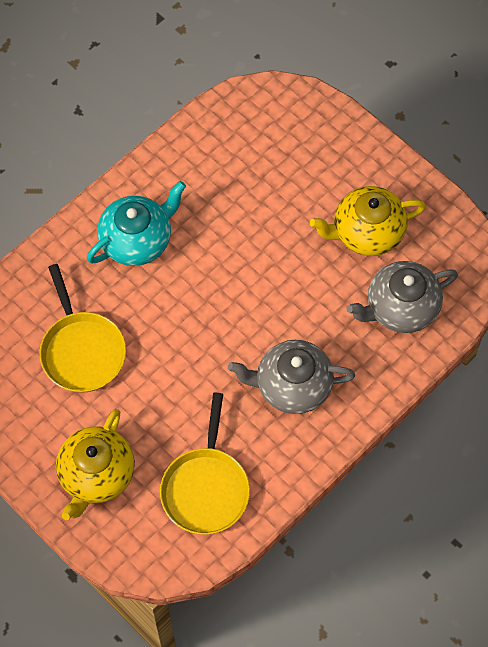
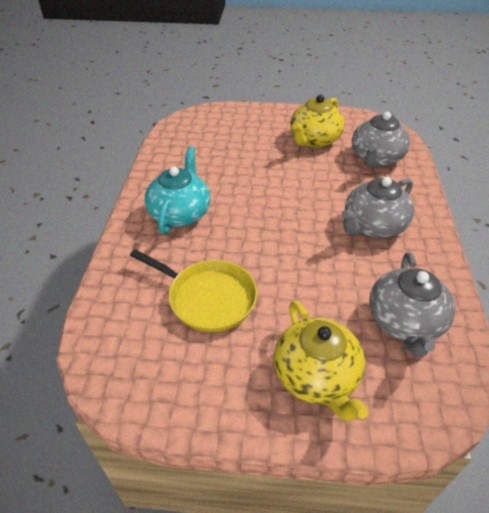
camera: 40 degrees left, 20 degrees down
yellow pan [160,393,250,535] -> grey teapot [369,252,455,357]

